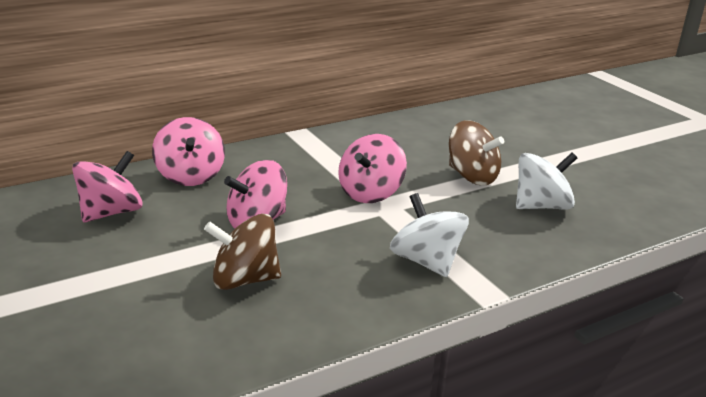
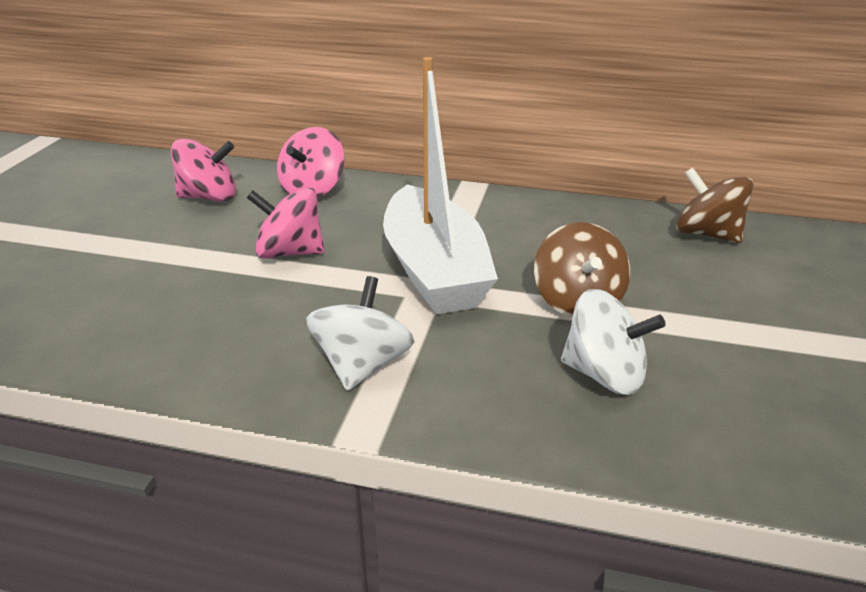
camera: 45 degrees right, 5 degrees up
brown spinning top [204,214,281,290] -> brown spinning top moved to [676,167,753,243]
pink spinning top [338,134,407,203] -> white boat [383,57,498,315]

